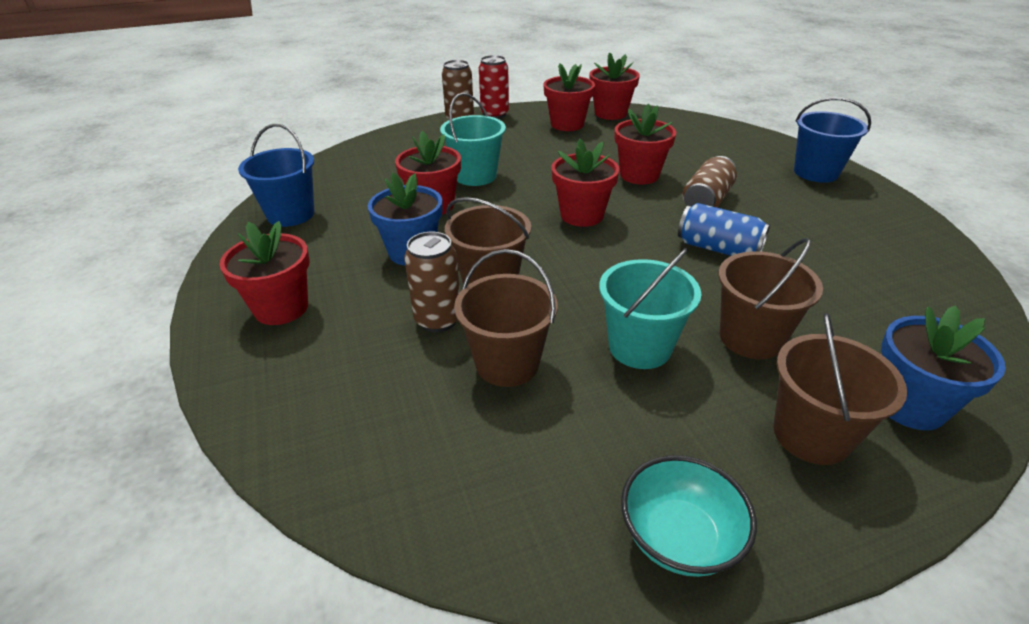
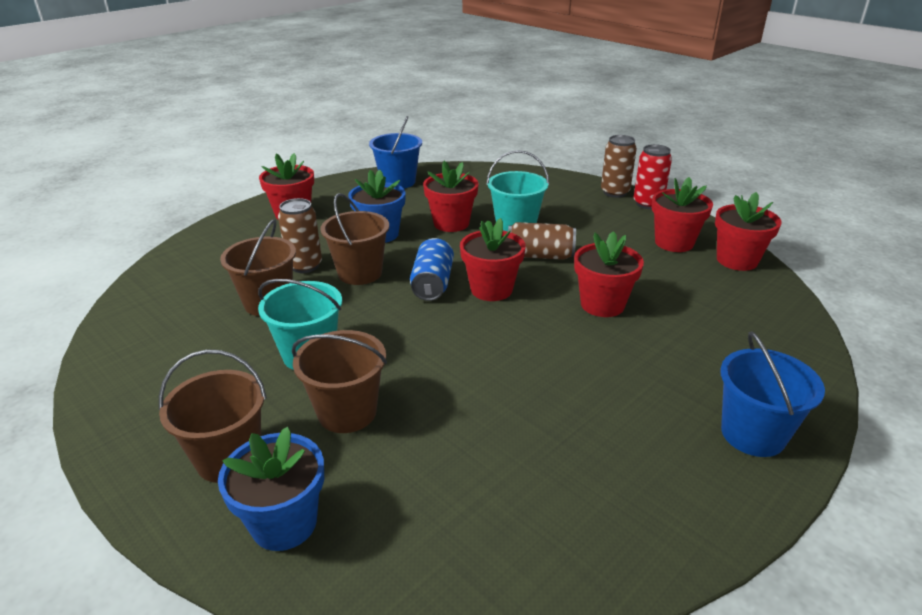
camera: 65 degrees right, 5 degrees down
turquoise bowl [621,455,757,577] -> none
blue can [678,203,770,256] -> blue can moved to [410,238,454,301]
brown can [682,156,737,207] -> brown can moved to [508,222,576,260]

